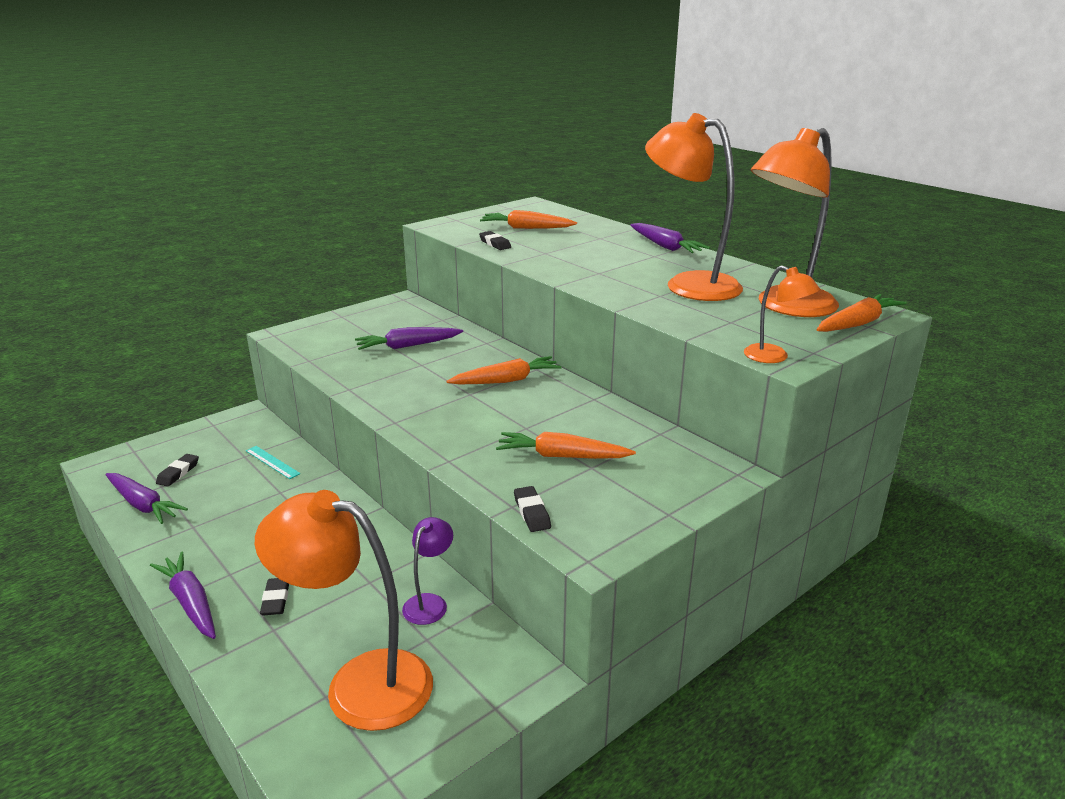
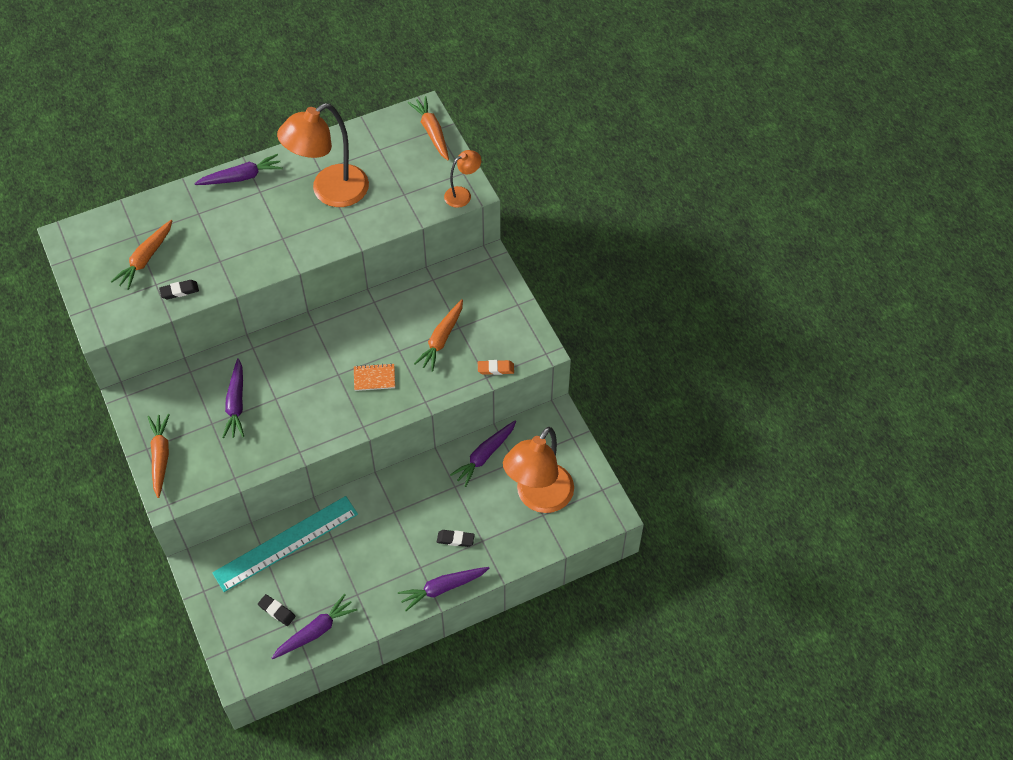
camera: 75 degrees left, 30 degrees up
turquoise ruler [246,446,301,479] -> turquoise ruler [212,496,358,592], size x2.40
purple lamp [402,517,453,625] -> purple carrot [450,421,516,487]
orange carrot [446,356,562,384] -> orange carrot moved to [148,414,170,498]
black eraser [514,486,551,532] -> orange eraser [478,360,514,375]
orange lamp [751,128,839,317] -> none
none -> orange notebook [354,363,395,391]

